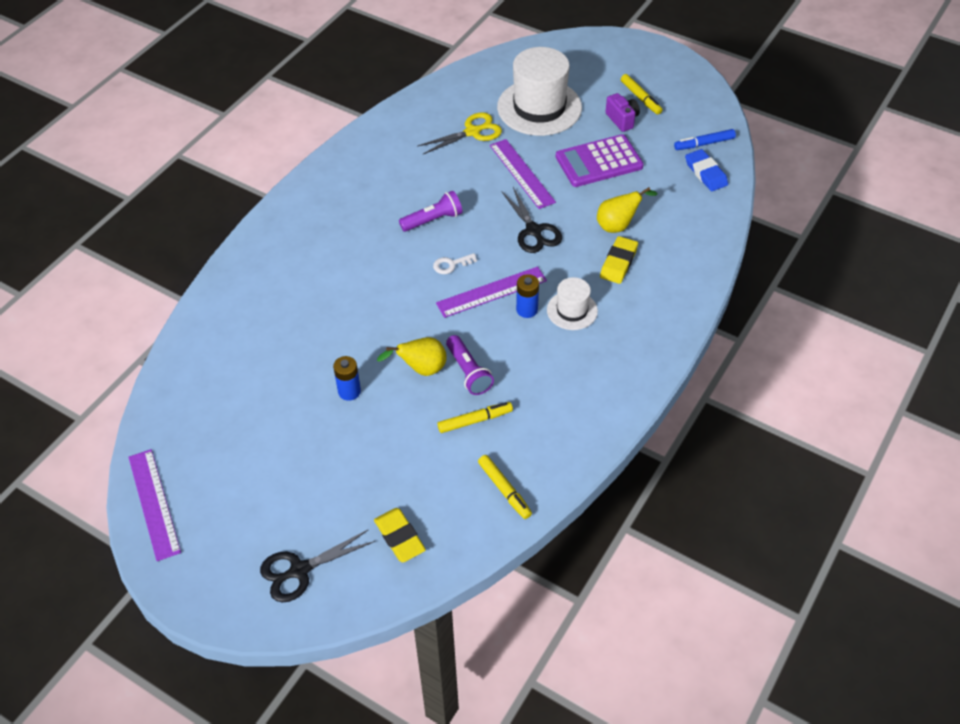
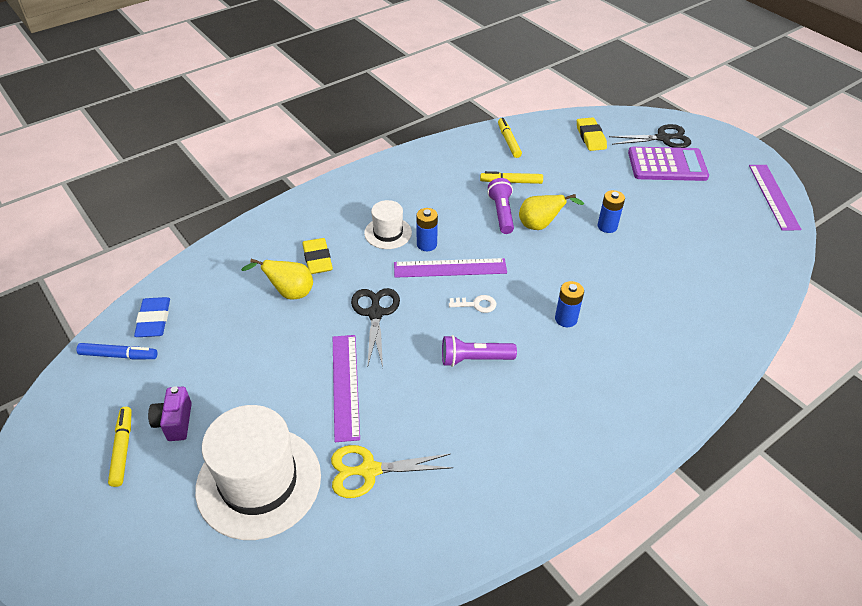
camera: 160 degrees left, 5 degrees down
purple calculator [556,134,644,187] -> purple calculator moved to [628,147,709,181]
yellow eraser [600,236,638,284] -> yellow eraser turned 60 degrees counterclockwise [302,238,333,274]
none -> blue battery [555,281,584,327]

